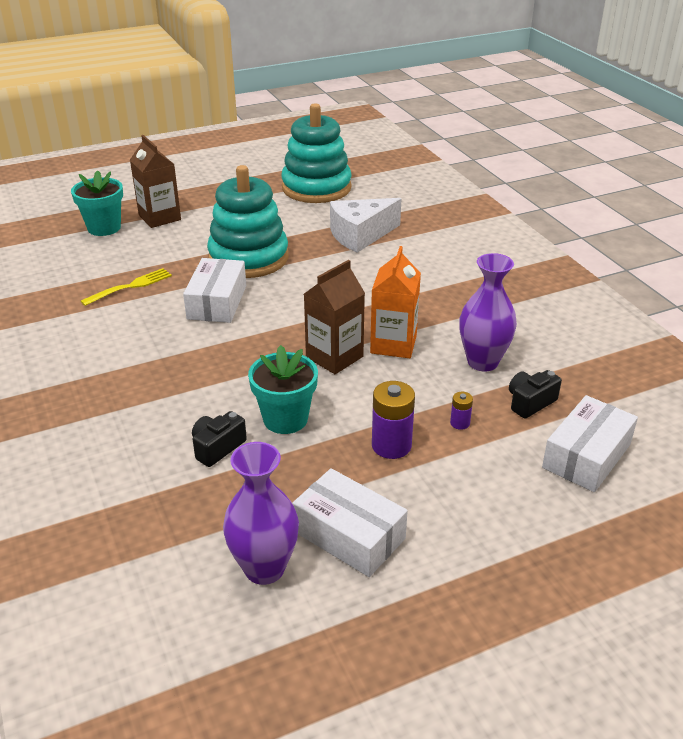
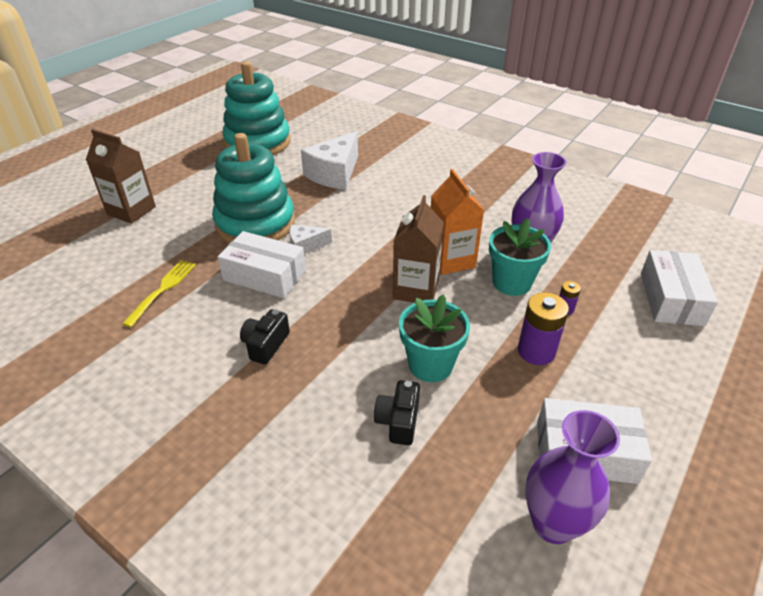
camera: 30 degrees left, 5 degrees up
turquoise flower pot [71,170,123,236] -> turquoise flower pot moved to [489,218,551,296]
white box [183,258,246,323] -> white box turned 45 degrees counterclockwise [218,231,306,298]
black camera [509,370,562,419] -> black camera moved to [240,309,290,365]
none -> white cheese [289,225,332,254]

